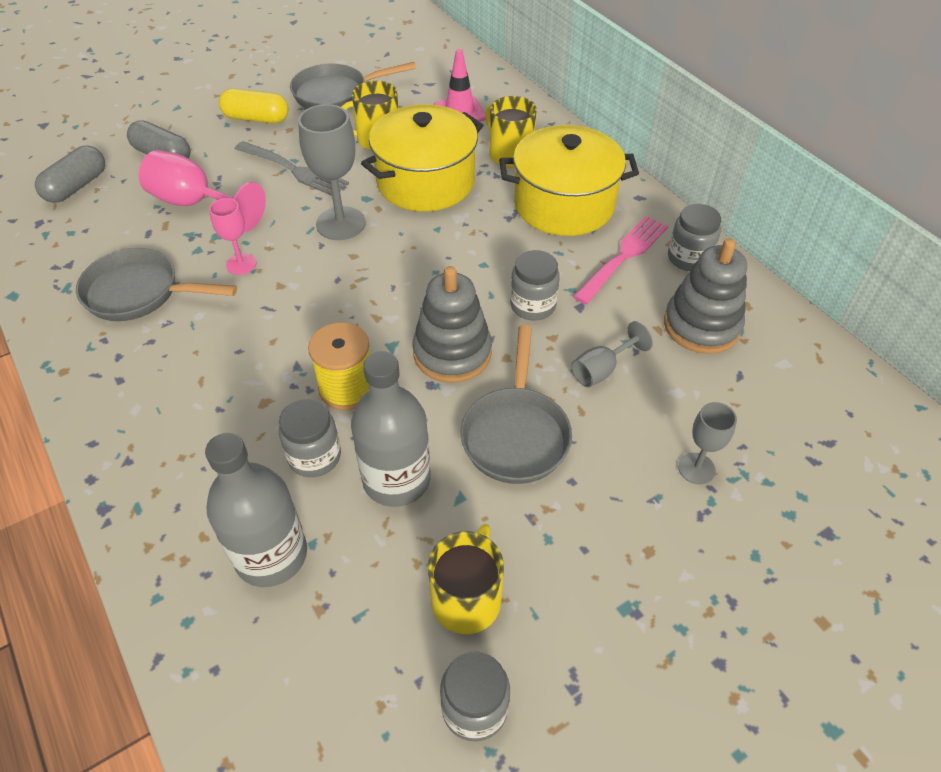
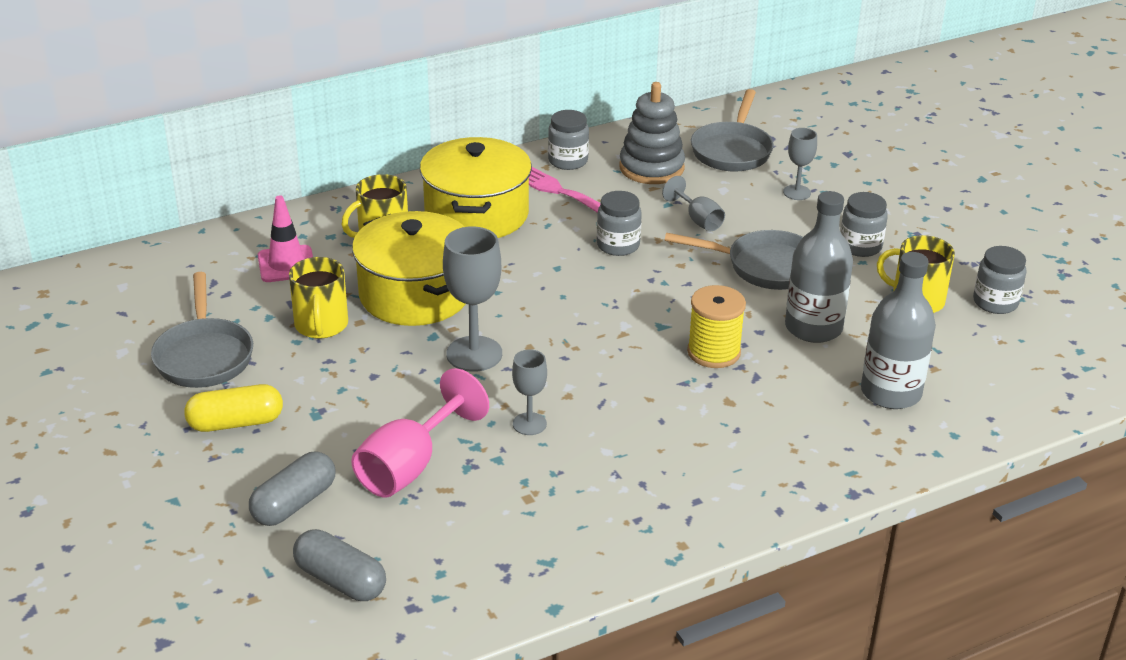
camera: 85 degrees left, 15 degrees down
grey pan [76,248,237,321] -> grey pan moved to [691,89,774,172]
pink goblet [209,198,256,275] -> grey goblet [512,349,547,435]
yellow capsule [219,89,288,123] -> yellow capsule turned 60 degrees clockwise [184,384,283,432]
grey fork [235,141,349,196] -> none
grey jar [279,399,341,477] -> grey jar moved to [840,192,888,257]
grey stacking toy [412,266,492,383] -> none

